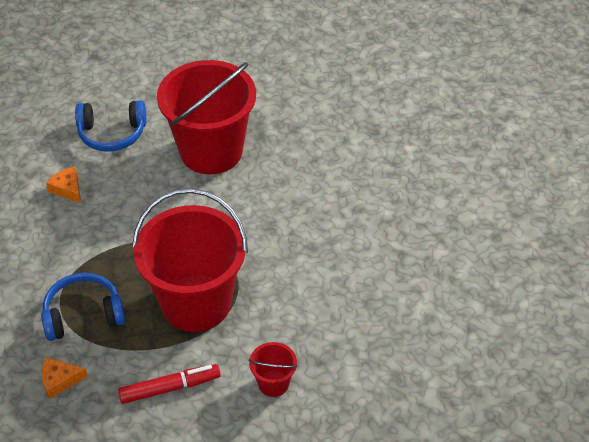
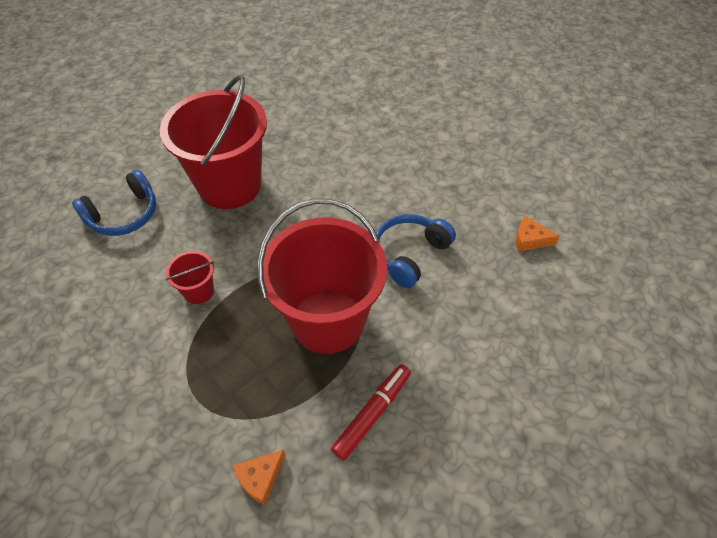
camera: 35 degrees left, 5 degrees up
blue headphones [41,273,125,341] -> blue headphones moved to [376,214,456,288]
orange cheese [46,167,81,203] -> orange cheese moved to [516,216,560,252]
red bucket [249,342,298,397] -> red bucket moved to [166,251,214,304]

